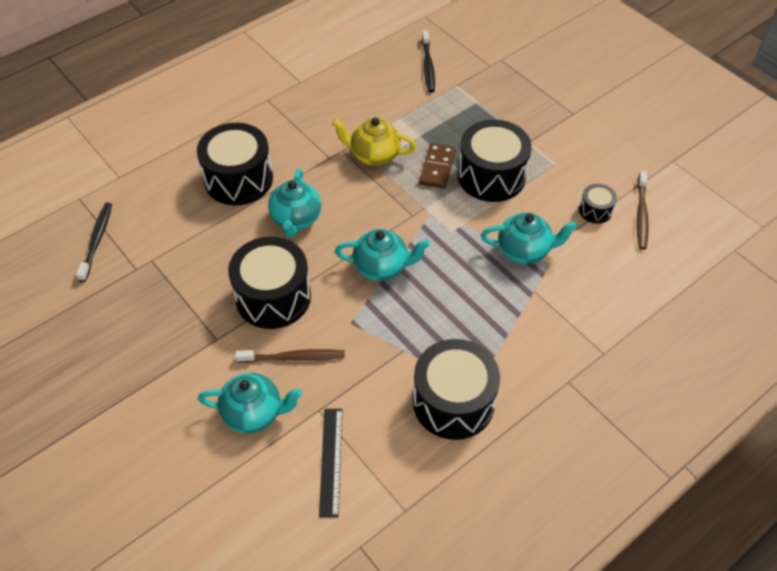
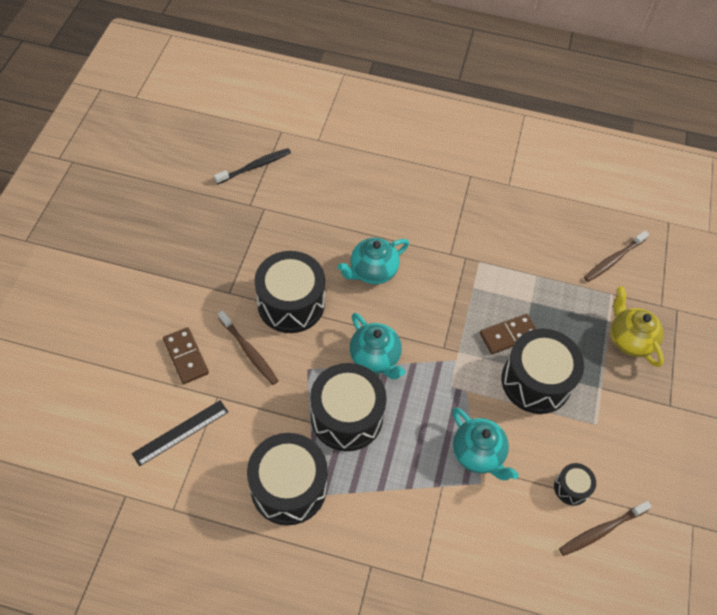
camera: 50 degrees right, 5 degrees up
black drum [197,123,273,205] -> black drum moved to [310,363,387,451]
turquoise teapot [198,373,302,433] -> brown domino [163,327,209,384]
yellow teapot [332,117,416,166] -> yellow teapot moved to [611,286,664,367]
black toothbrush [422,30,435,93] -> brown toothbrush [584,231,649,282]

